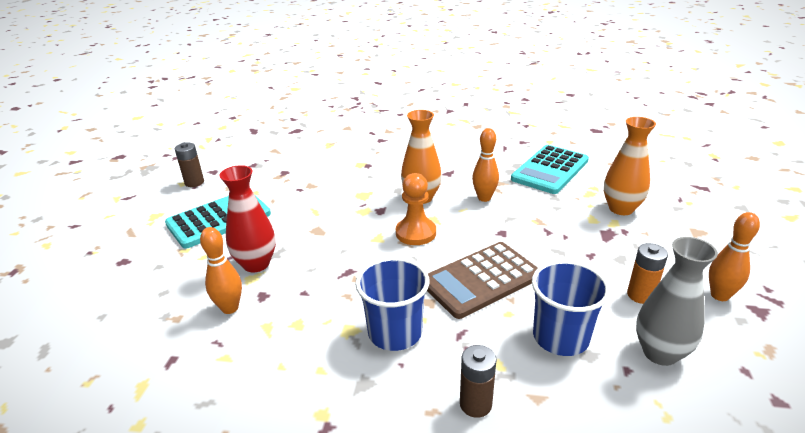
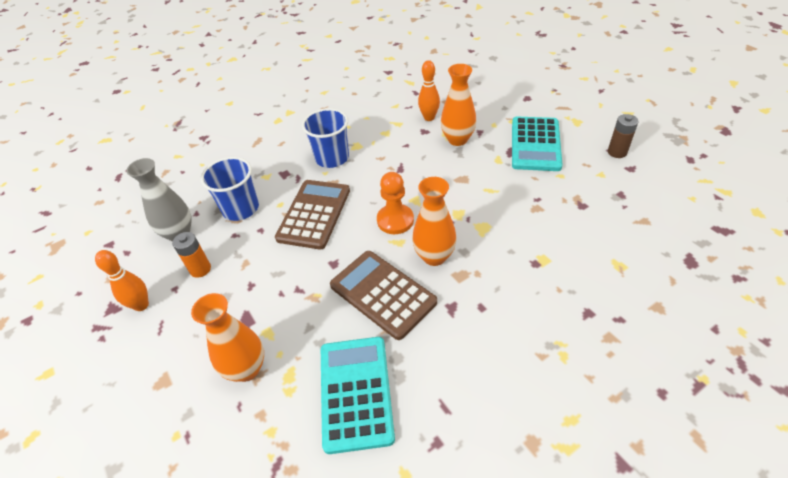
camera: 140 degrees right, 15 degrees up
red vase [220,165,276,272] -> orange vase [441,64,476,146]
brown battery [460,345,496,418] -> none
orange bowling pin [472,128,499,202] -> brown calculator [330,251,437,340]

